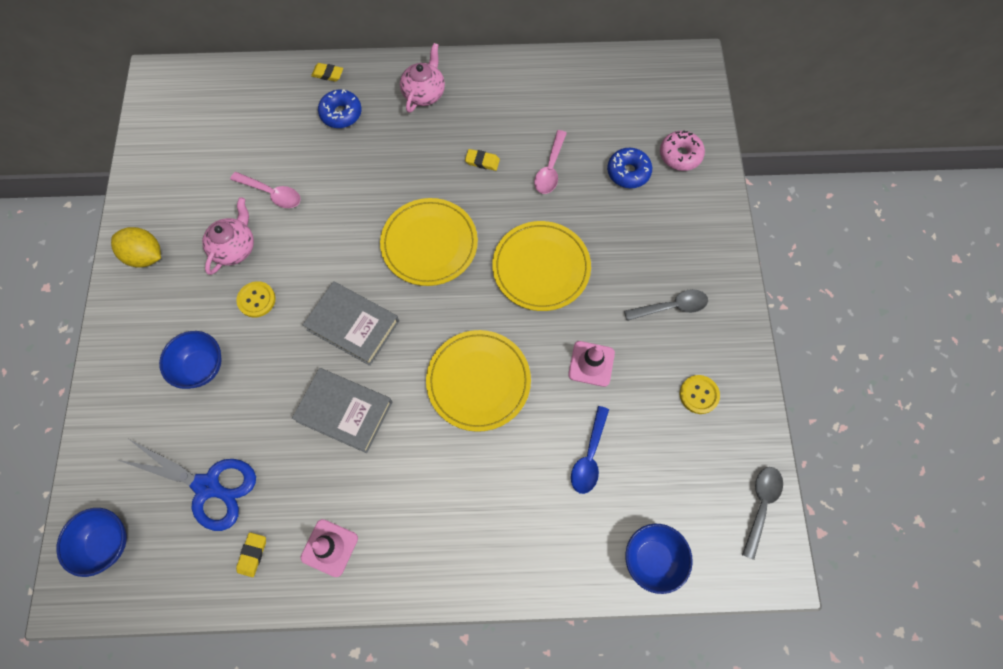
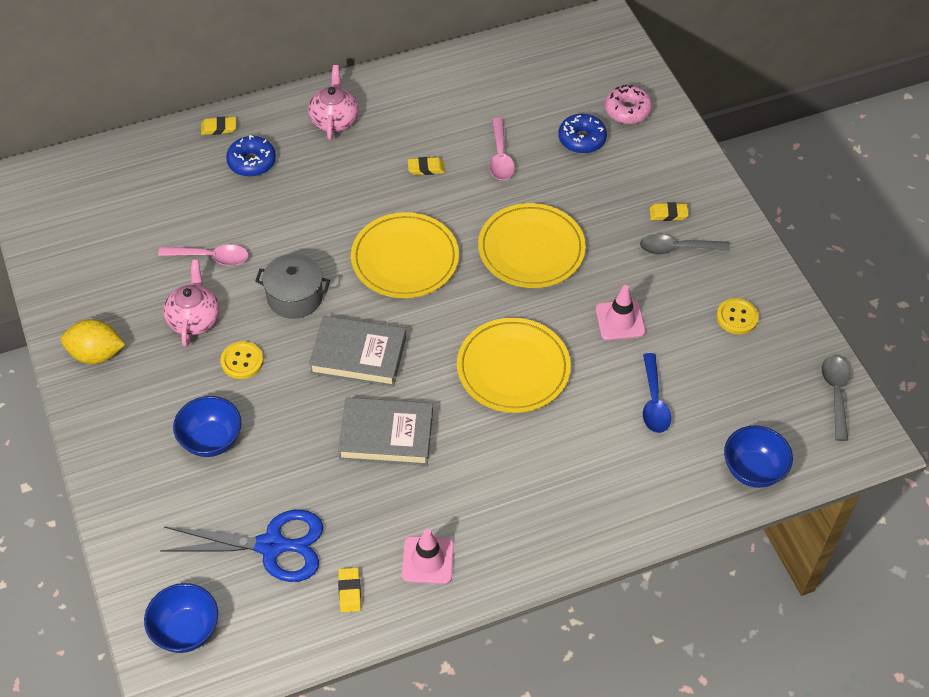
camera: 20 degrees left, 15 degrees down
grey spoon [624,289,708,321] -> grey spoon turned 150 degrees counterclockwise [640,234,730,255]
none -> grey pot [255,254,330,319]
none -> yellow eraser [650,202,689,221]

